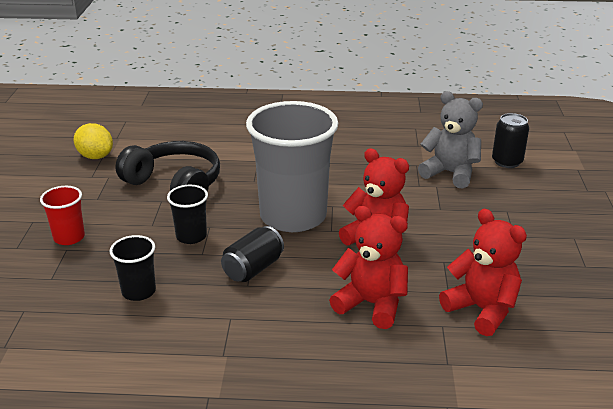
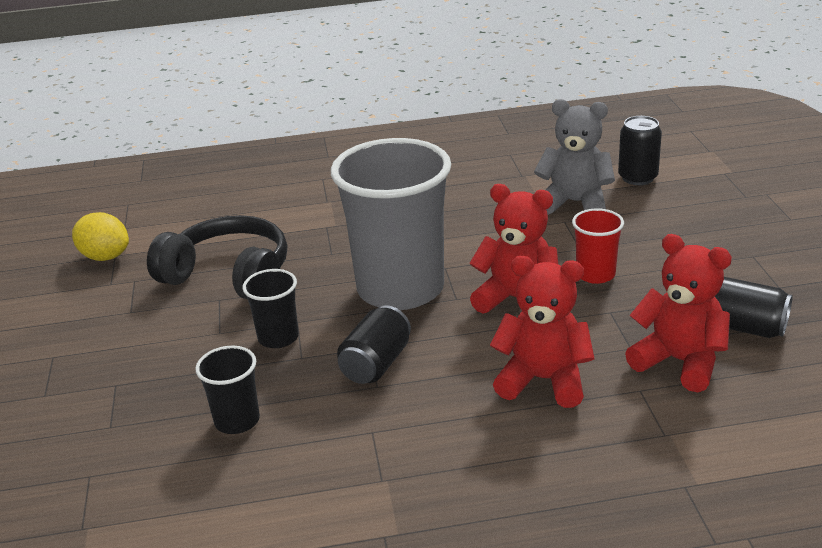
camera: 10 degrees left, 0 degrees up
red cup [40,186,85,245] -> red cup moved to [572,208,624,284]
none -> black can [715,277,793,338]

